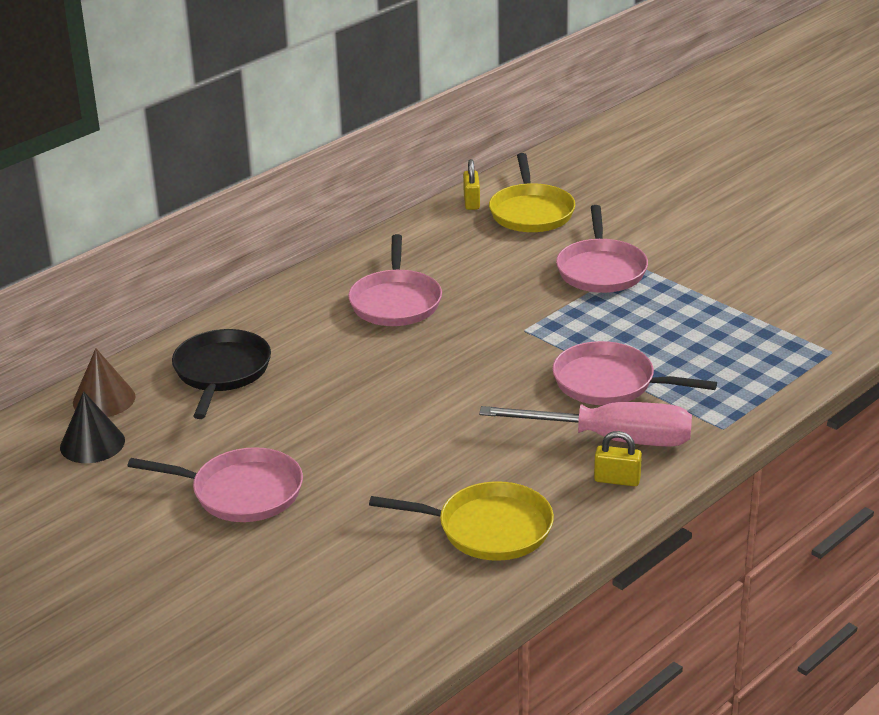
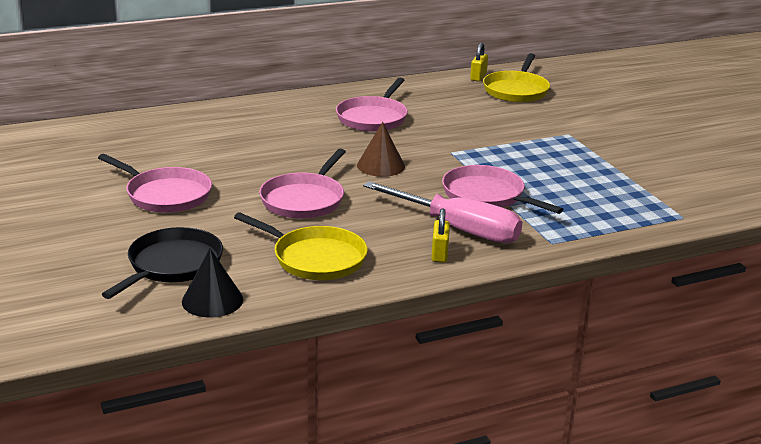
camera: 20 degrees right, 5 degrees down
black cone [60,391,125,463] -> black cone moved to [182,248,243,318]
brown cone [73,348,135,417] -> brown cone moved to [357,122,405,177]
black pan [172,329,271,419] -> black pan moved to [102,227,223,299]
pink pan [556,205,648,293] -> pink pan moved to [259,149,346,219]
yellow padlock [594,431,642,486] -> yellow padlock turned 60 degrees clockwise [431,208,450,263]

